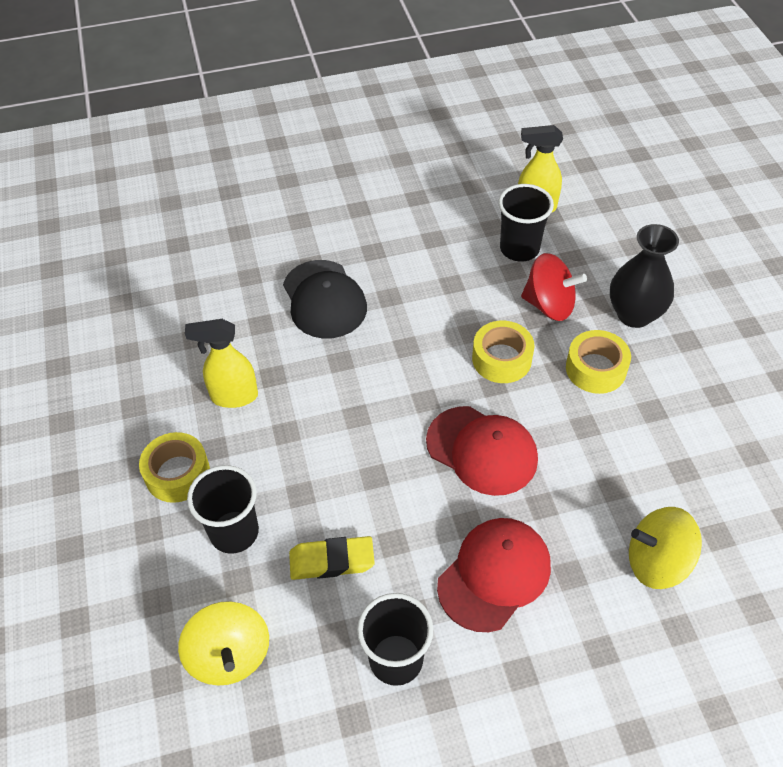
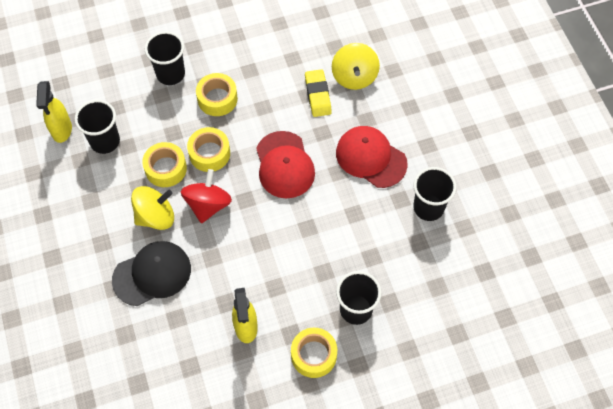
camera: 95 degrees left, 10 degrees up
yellow spinning top [178,601,269,686] -> yellow spinning top moved to [131,186,174,230]
yellow eraser [289,536,375,580] -> yellow eraser moved to [305,69,332,117]
red cap [426,406,538,496] -> red cap turned 135 degrees clockwise [256,131,315,199]
red spinning top [521,253,587,321] -> red spinning top moved to [181,169,232,223]
black vase [610,224,679,328] -> black cup [145,31,185,85]
none -> yellow tape [142,142,187,187]

